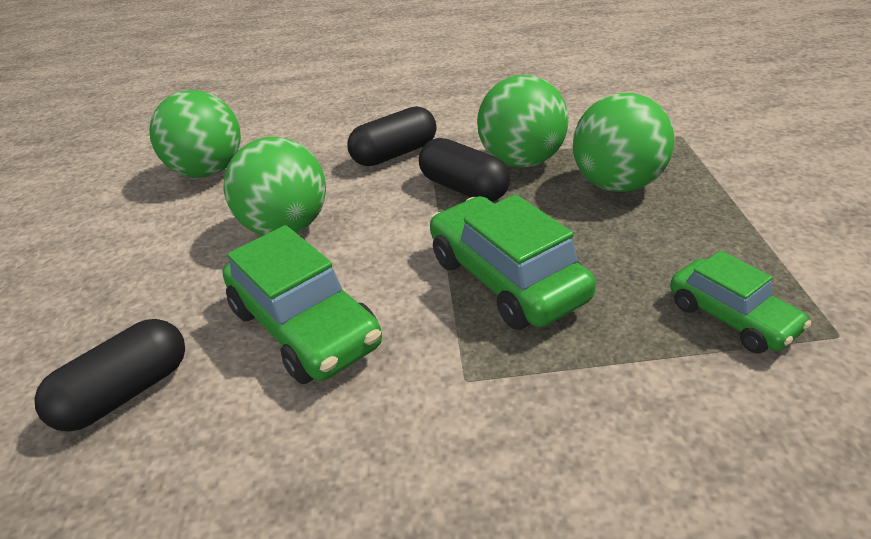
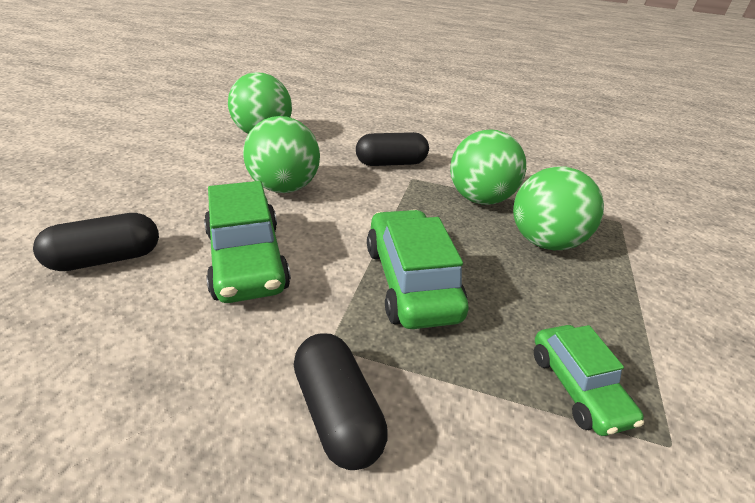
camera: 15 degrees right, 0 degrees up
black capsule [419,138,510,202] -> black capsule moved to [294,333,388,470]

